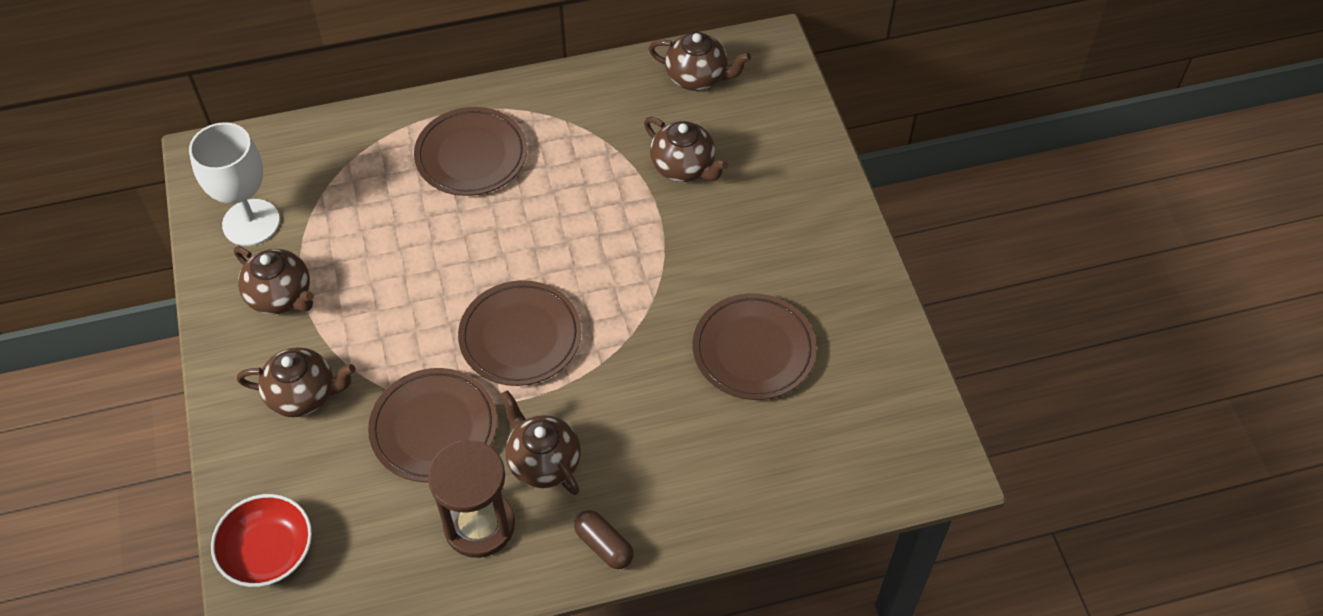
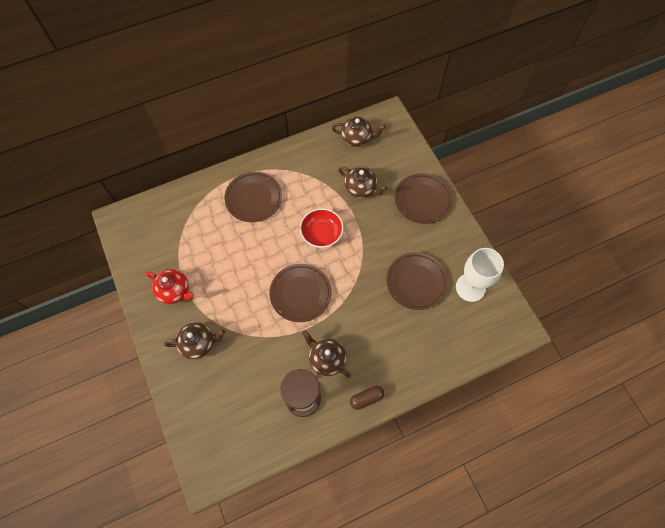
camera: 10 degrees left, 10 degrees up
white goblet [189,122,280,246] -> white goblet moved to [456,248,504,302]
red bowl [211,494,312,587] -> red bowl moved to [300,208,343,248]
brown teapot [234,247,314,314] -> red teapot [146,269,194,304]
brown plate [368,368,497,482] -> brown plate moved to [394,173,452,224]
brown capsule [574,510,634,569] -> brown capsule turned 60 degrees counterclockwise [350,386,384,410]

